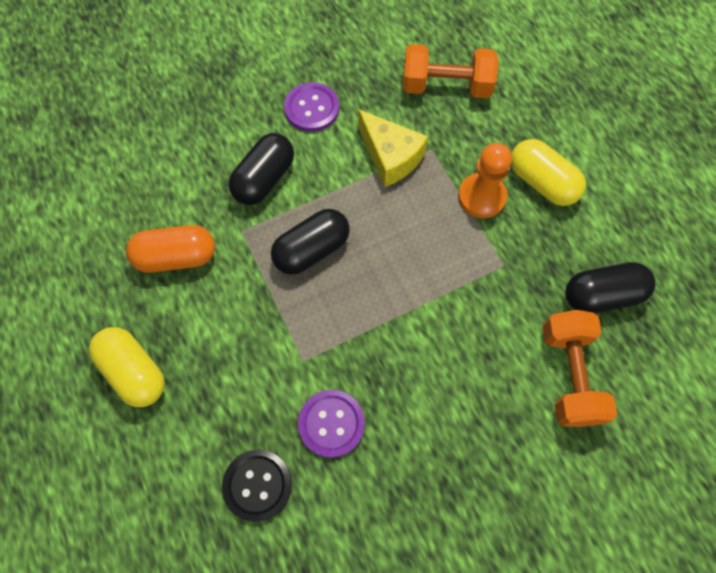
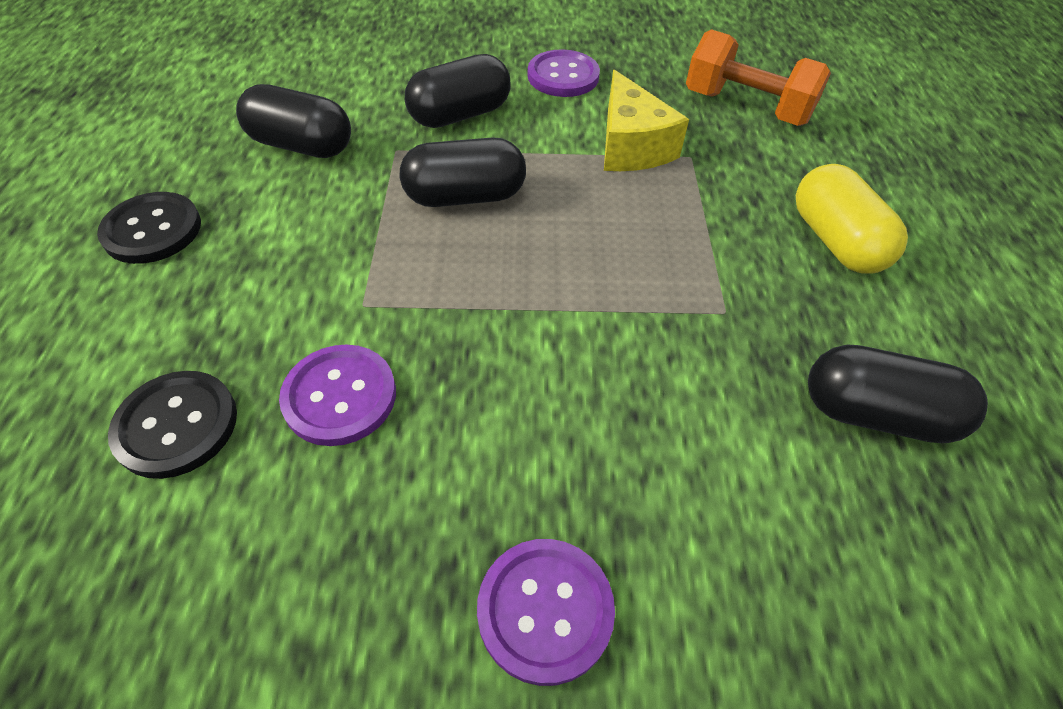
camera: 25 degrees right, 15 degrees down
yellow capsule [89,327,165,407] -> black button [97,192,201,264]
orange capsule [126,225,215,273] -> black capsule [236,84,351,158]
orange pawn [458,143,512,218] -> none
orange dumbbell [543,310,617,427] -> none
none -> purple button [477,539,615,686]

